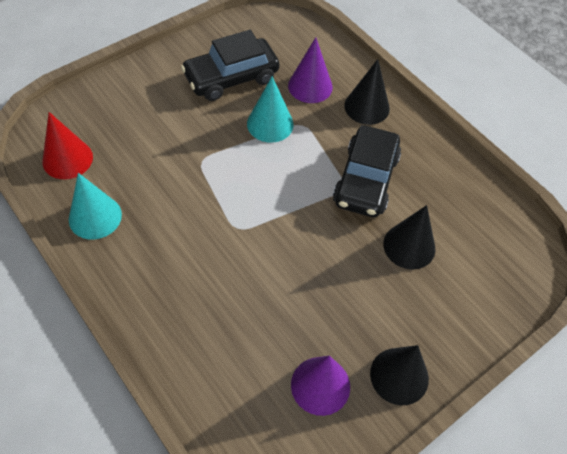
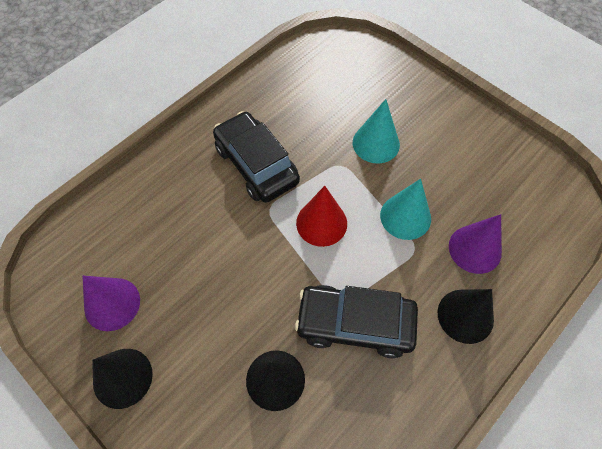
camera: 85 degrees right, 5 degrees up
red cone [42,112,93,179] -> red cone moved to [296,186,347,247]
turquoise cone [69,173,122,239] -> turquoise cone moved to [353,99,400,163]
black car [181,30,279,101] -> black car moved to [213,111,300,203]

